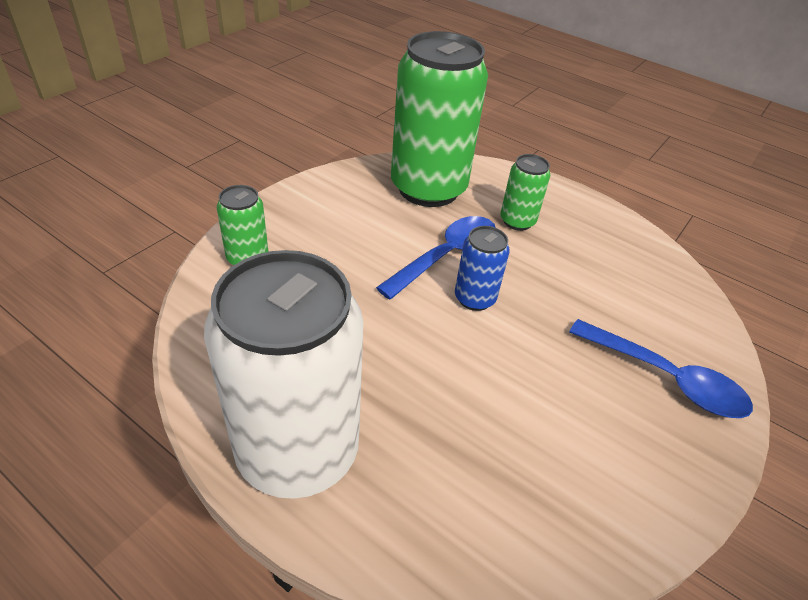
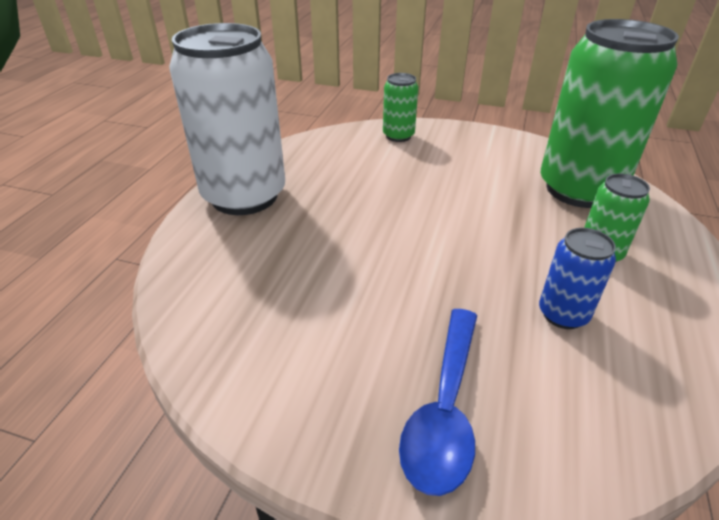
camera: 75 degrees right, 5 degrees down
blue spoon [376,216,496,300] -> none
blue can [455,226,510,311] -> blue can moved to [539,228,616,329]

